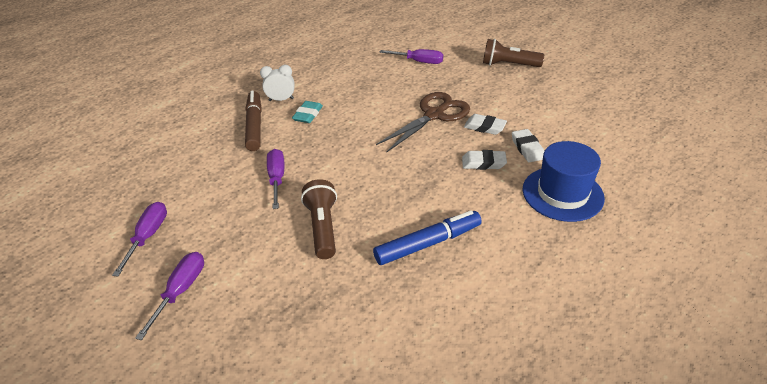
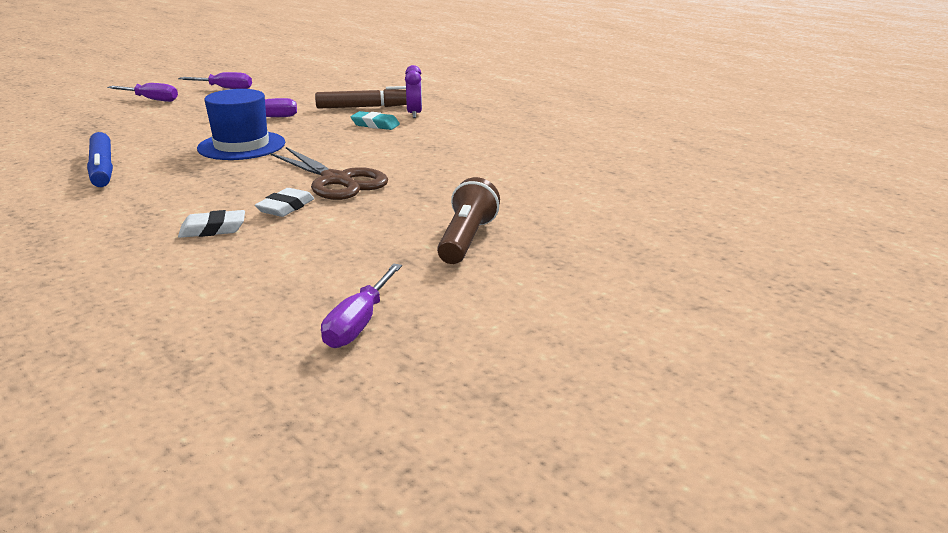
camera: 90 degrees right, 15 degrees down
white clock [260,65,295,101] -> purple clock [405,65,422,118]
brown flashlight [301,179,337,259] -> none
purple screwdriver [380,49,443,64] -> purple screwdriver moved to [321,264,402,348]
white eraser [462,150,507,170] -> none
blue hat [523,141,605,222] -> blue hat moved to [197,89,285,160]

